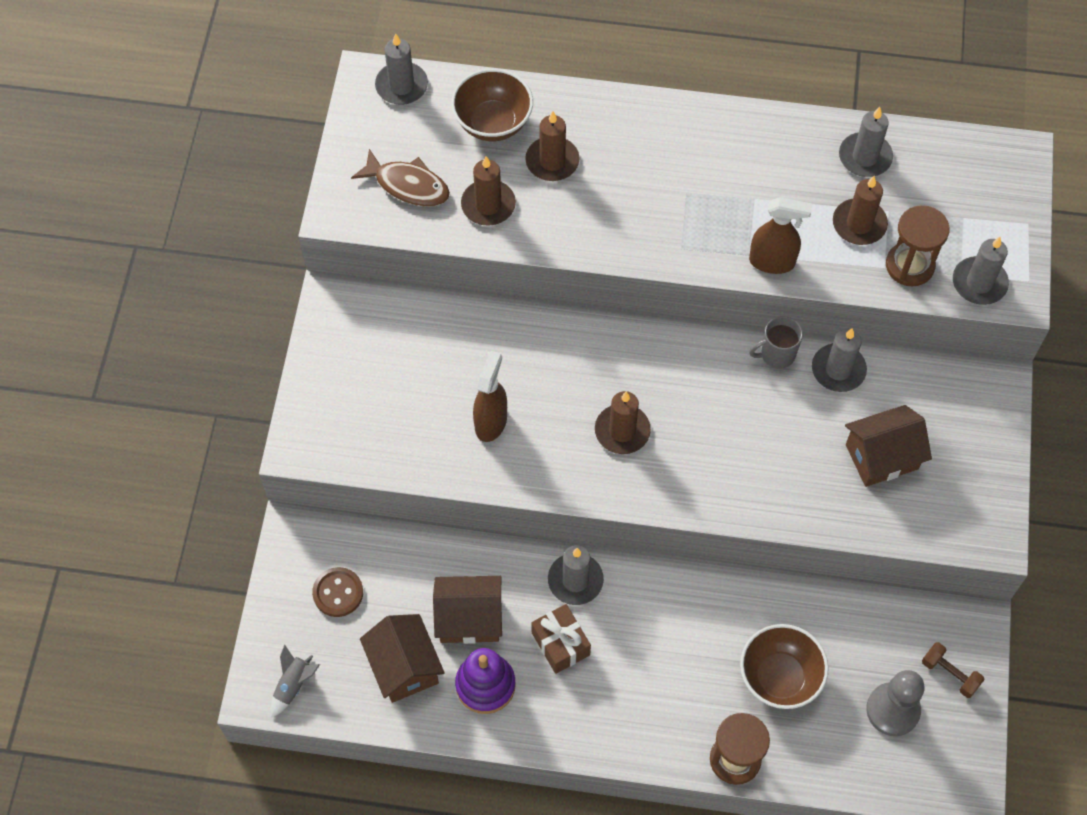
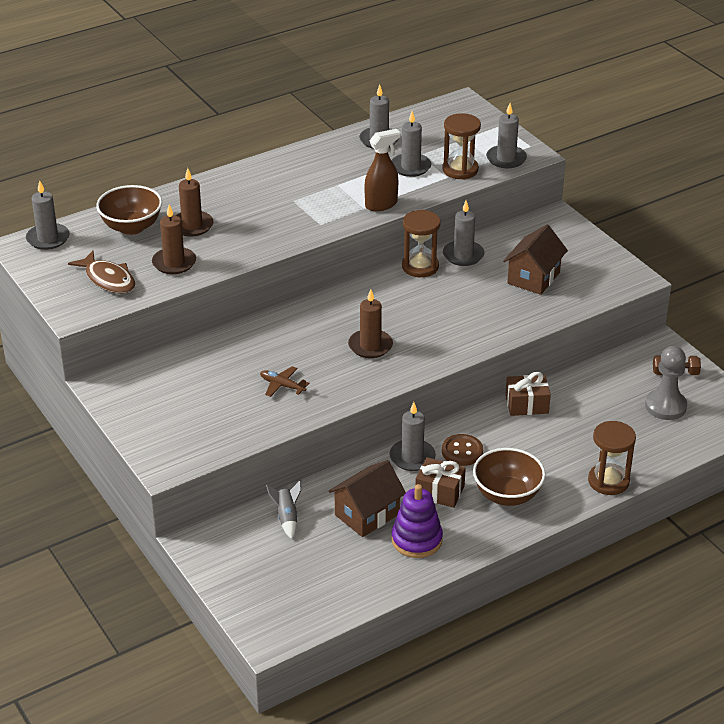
camera: 40 degrees left, 25 degrees down
grey rocket [271,645,320,717] -> grey rocket moved to [266,480,301,539]
brown button [312,567,363,617] -> brown button moved to [442,434,483,466]
brown fish [351,149,450,207] -> brown fish turned 60 degrees clockwise [68,251,136,293]
brown house [360,614,445,703] -> none
brown spray bottle [473,351,507,442] -> brown plane [260,366,309,397]
brown bowl [740,624,829,709] -> brown bowl moved to [473,448,546,506]
grey mug [749,316,803,369] -> brown hourglass [402,210,441,277]
brown candle [833,176,888,245] -> grey candle [391,111,431,177]
none -> brown gift [505,372,551,416]

